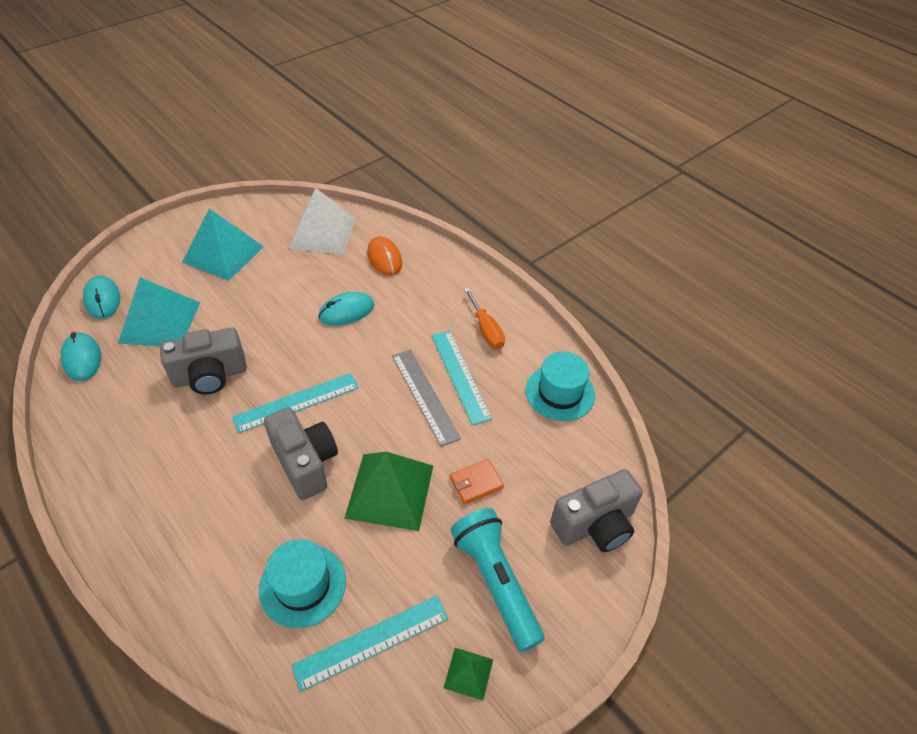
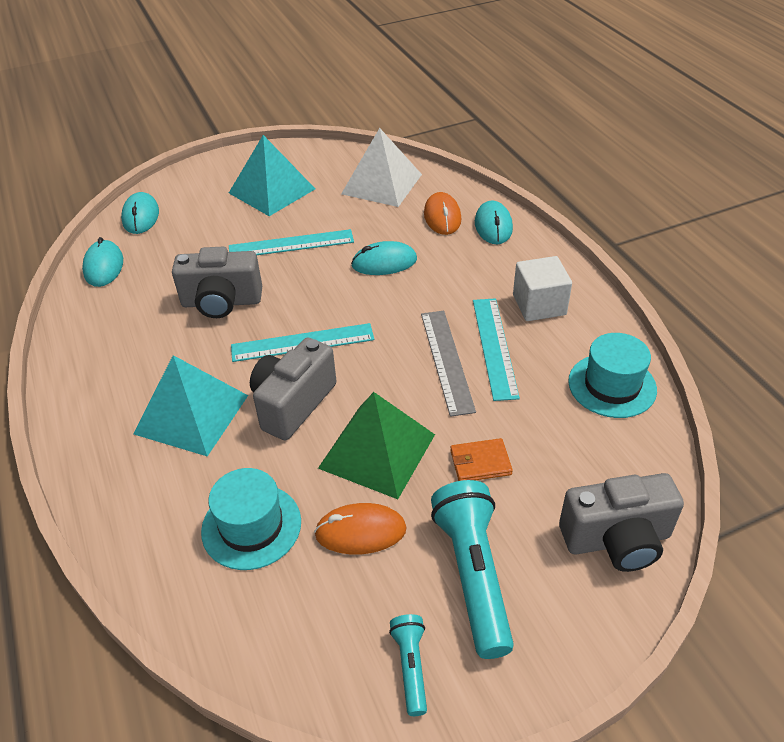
camera: 20 degrees right, 5 degrees down
turquoise pyramid [118,277,200,347] -> turquoise pyramid moved to [133,355,248,457]
grey camera [264,407,338,500] -> grey camera turned 135 degrees counterclockwise [250,338,336,440]
turquoise ruler [291,595,448,692] -> turquoise ruler moved to [229,229,354,255]
green pyramid [444,648,493,701] -> turquoise flashlight [389,614,427,716]
orange screwdriver [464,288,505,349] -> white cube [513,256,572,321]
none -> orange mouse [314,503,406,554]
none -> turquoise mouse [475,200,513,244]

